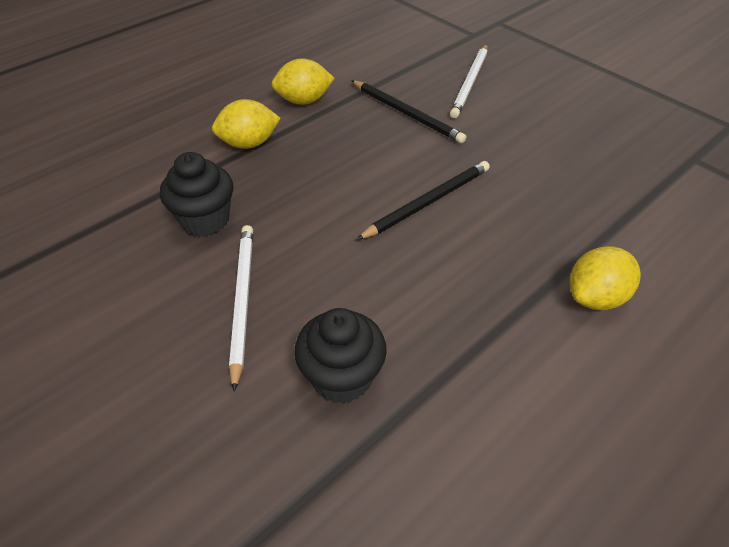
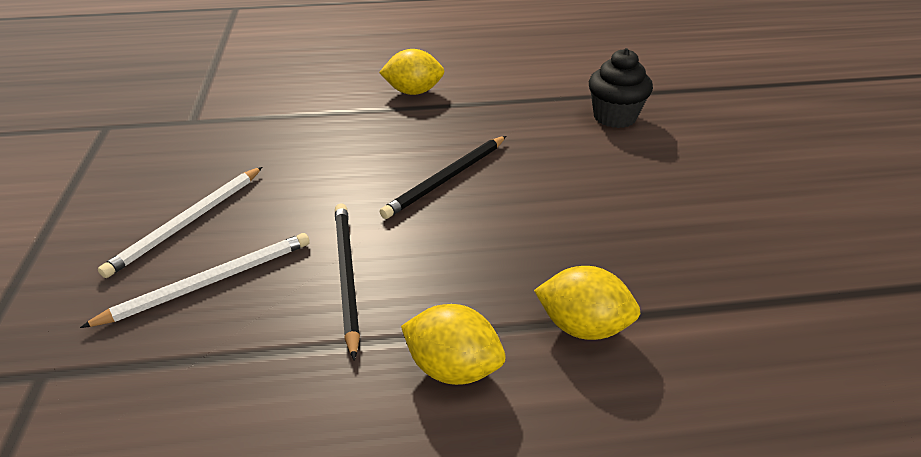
camera: 145 degrees left, 10 degrees down
black cupcake [160,152,233,237] -> none
white pencil [229,225,253,392] -> white pencil moved to [98,167,262,278]
black pencil [356,161,490,240] -> black pencil turned 45 degrees counterclockwise [380,136,506,219]

